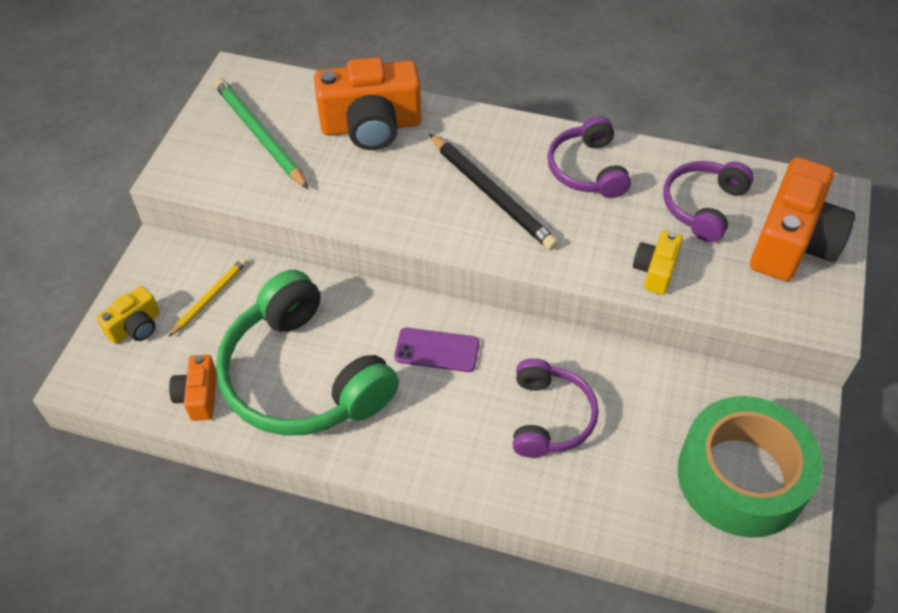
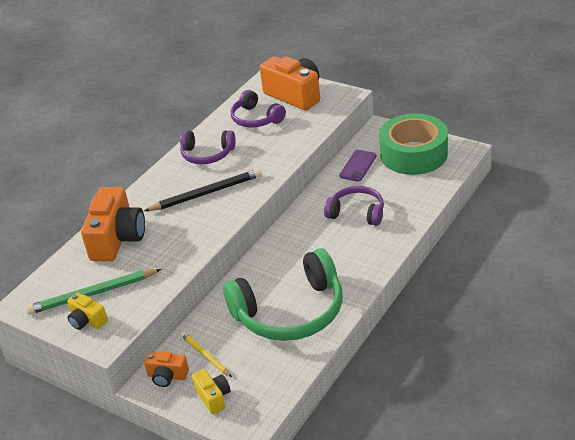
camera: 70 degrees left, 15 degrees down
orange camera [169,355,217,421] -> orange camera moved to [144,351,189,387]
purple phone [394,328,479,372] -> purple phone moved to [339,150,376,181]
yellow camera [633,230,683,295] -> yellow camera moved to [67,293,108,330]

